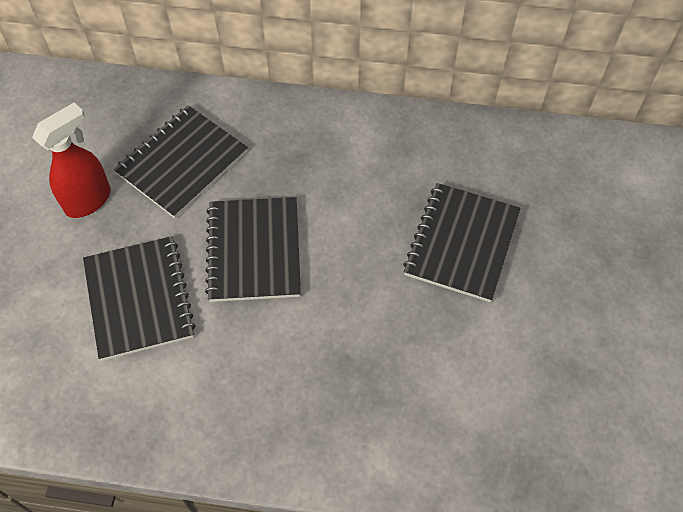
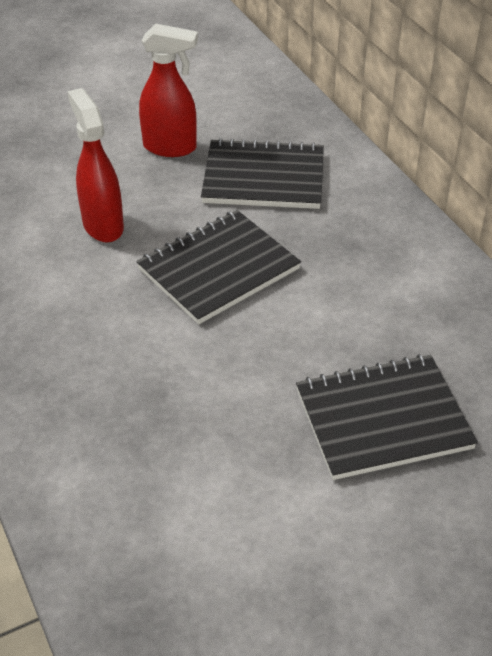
camera: 55 degrees right, 15 degrees down
black notebook [83,236,196,361] -> red spray bottle [68,88,124,242]

